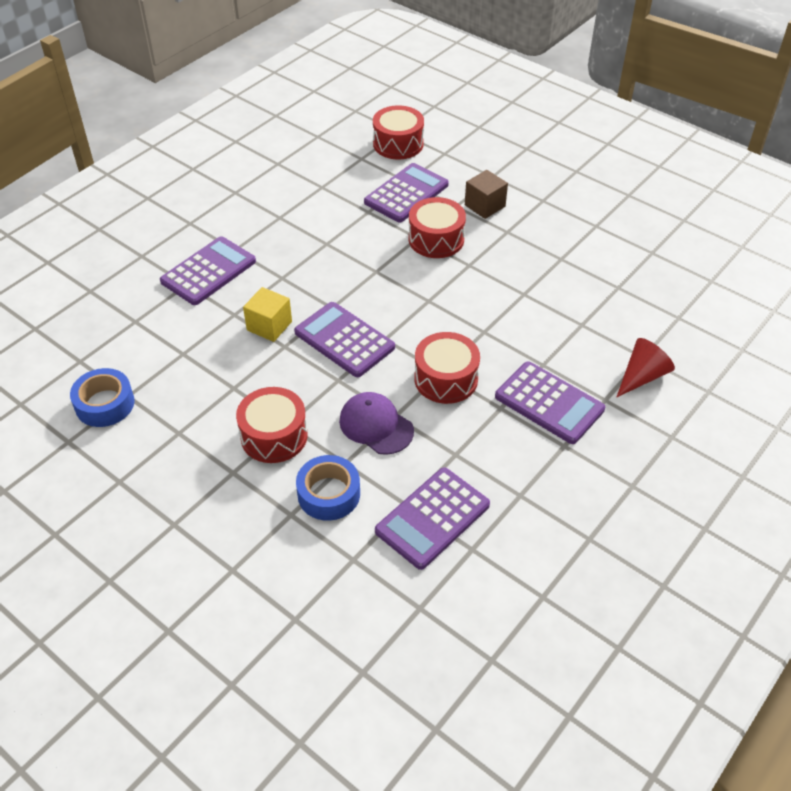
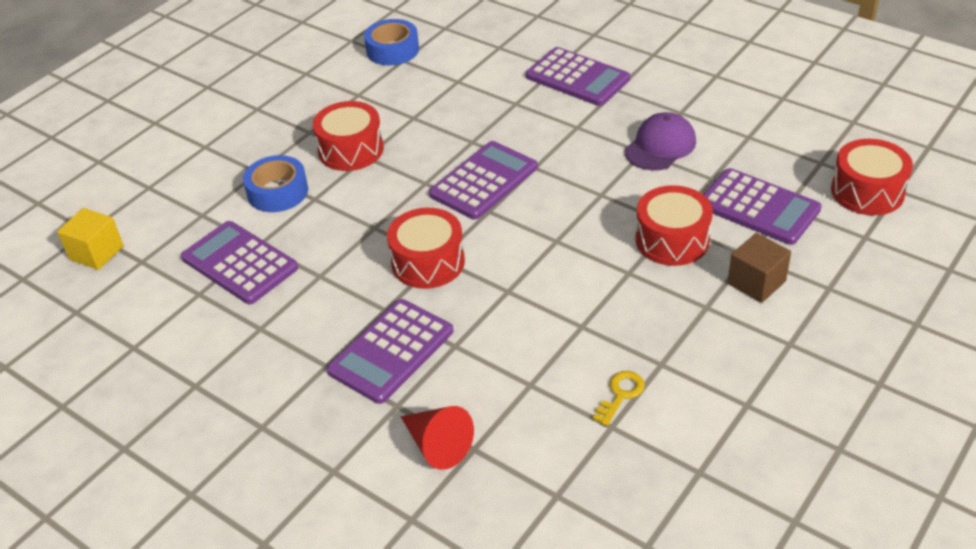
camera: 90 degrees right, 5 degrees down
yellow cube [243,287,292,342] -> yellow cube moved to [57,208,124,270]
purple cap [339,392,414,455] -> purple cap moved to [625,112,696,170]
none -> yellow key [593,371,645,426]

